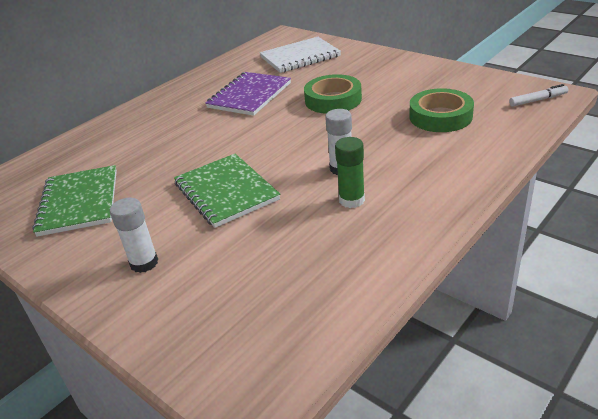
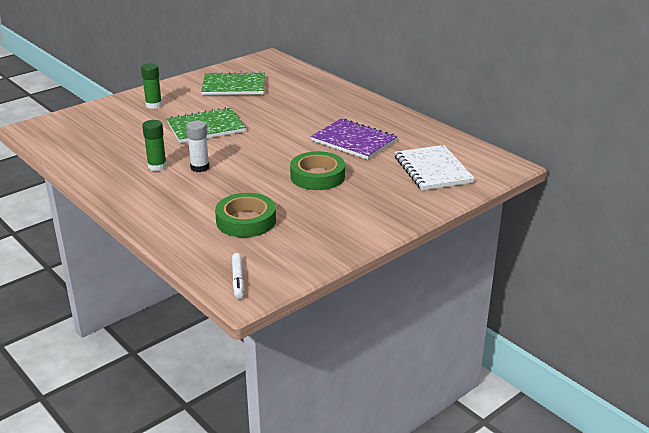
camera: 95 degrees right, 5 degrees down
white glue stick [110,197,158,273] -> green glue stick [141,63,162,109]

